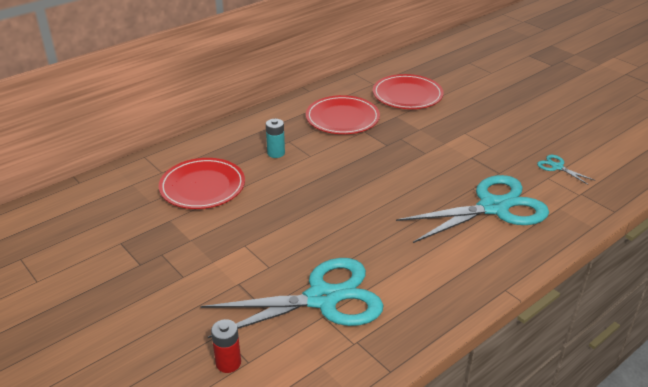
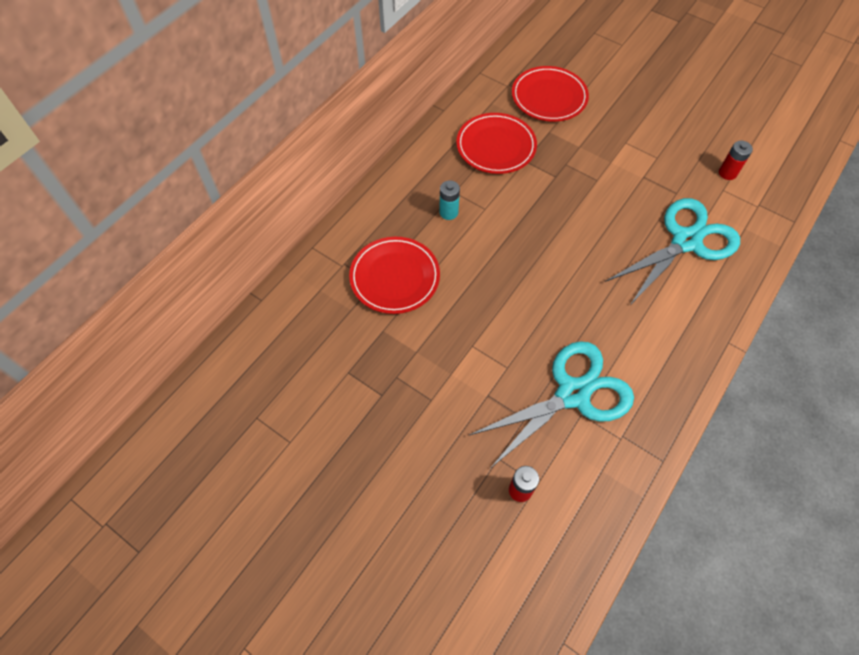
camera: 15 degrees left, 25 degrees up
turquoise scissors [537,155,594,185] -> red battery [719,141,753,180]

